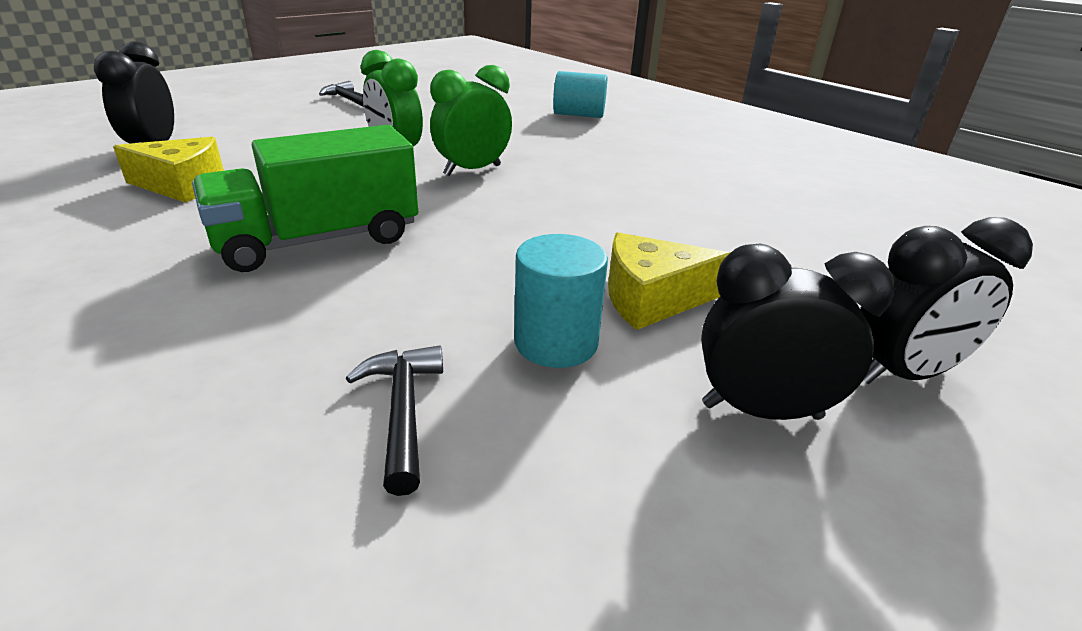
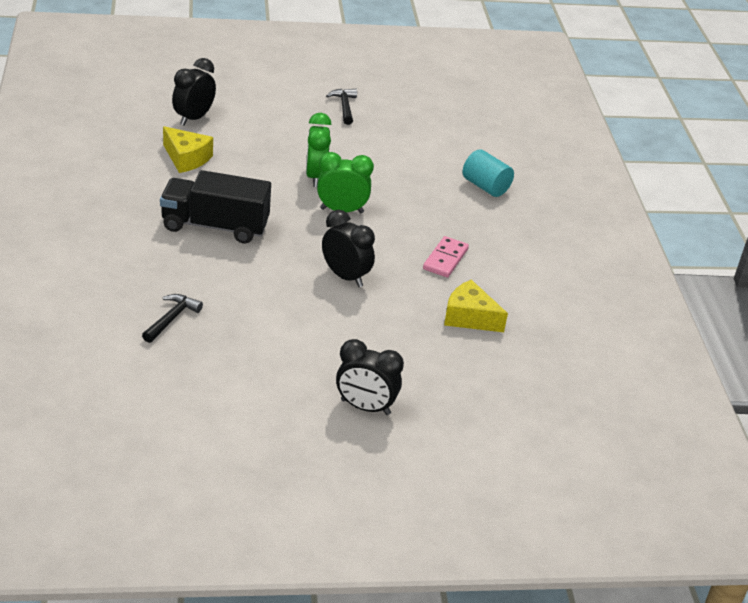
camera: 35 degrees right, 5 degrees up
green truck [192,125,418,272] -> black truck [160,170,271,243]
turquoise cylinder [514,234,608,368] -> none
yellow cheese [608,232,730,330] -> yellow cheese moved to [444,280,508,332]
black clock [701,244,895,420] -> black clock moved to [322,210,375,287]
none -> pink domino [423,236,469,278]

